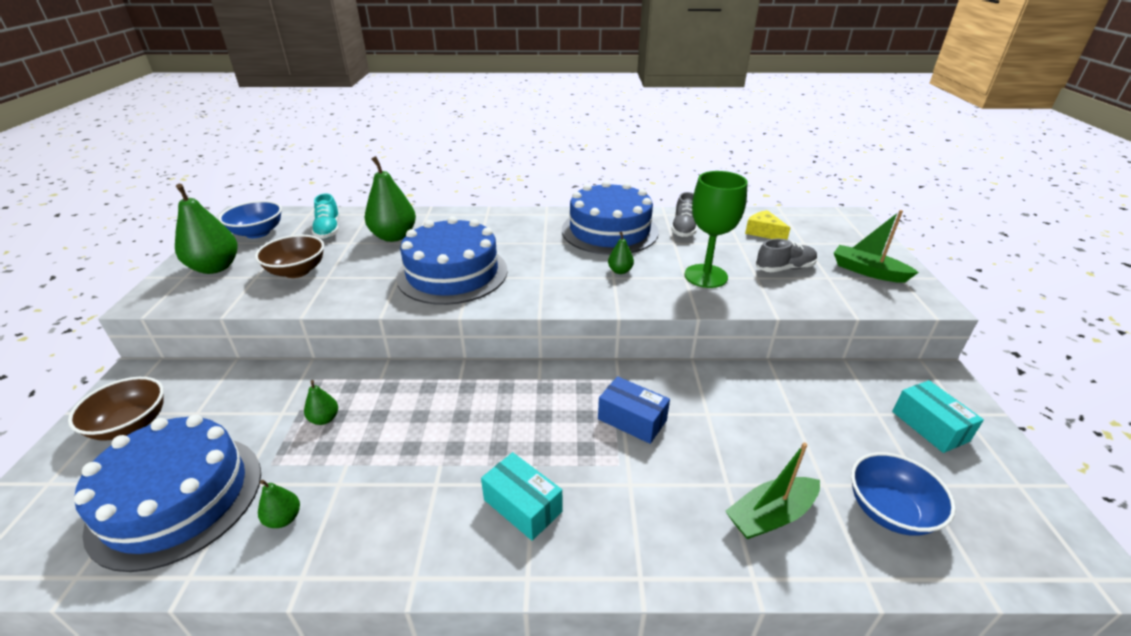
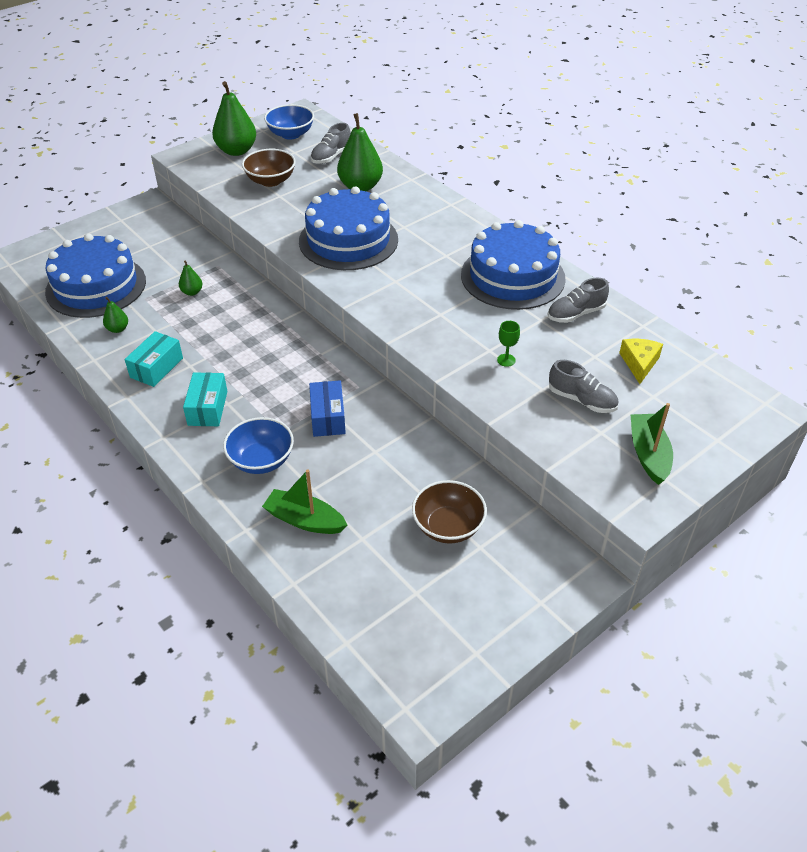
camera: 50 degrees right, 10 degrees up
brown bowl [68,377,164,441] -> brown bowl moved to [412,480,487,544]
turquoise shoe [312,193,340,239] -> grey shoe [311,123,351,164]
green pear [608,231,634,274] -> none
green goblet [684,171,748,288] -> green goblet [497,321,520,367], size x0.41
blue bowl [851,452,956,535] -> blue bowl moved to [223,417,294,474]
turquoise box [892,380,984,453] -> turquoise box moved to [125,331,183,387]

